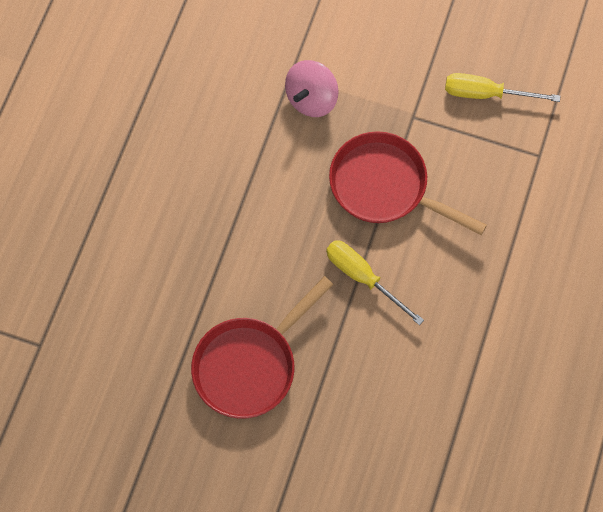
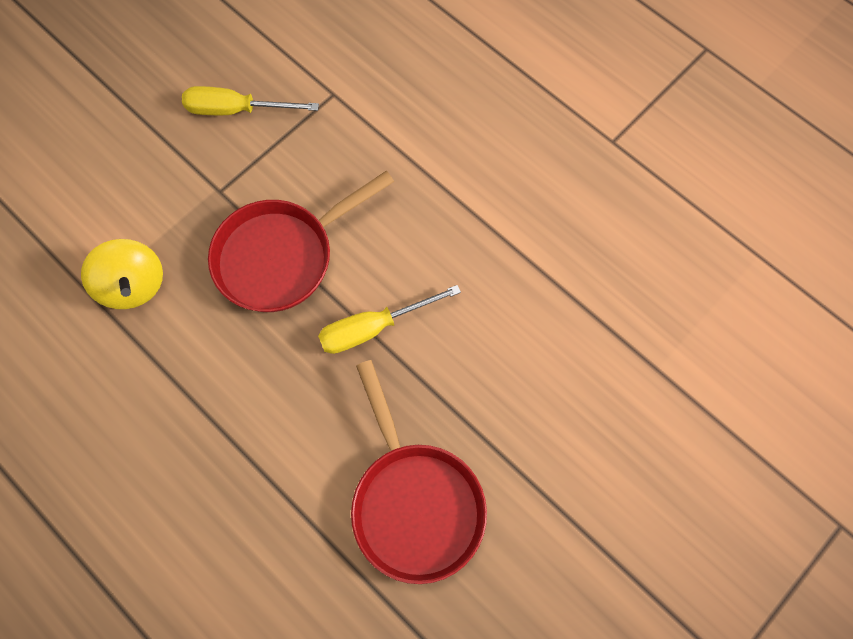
camera: 65 degrees left, 0 degrees up
pink spinning top [285,60,339,117] -> yellow spinning top [81,239,163,309]
yellow screwdriver [445,73,560,102] -> yellow screwdriver turned 60 degrees clockwise [182,86,319,115]

